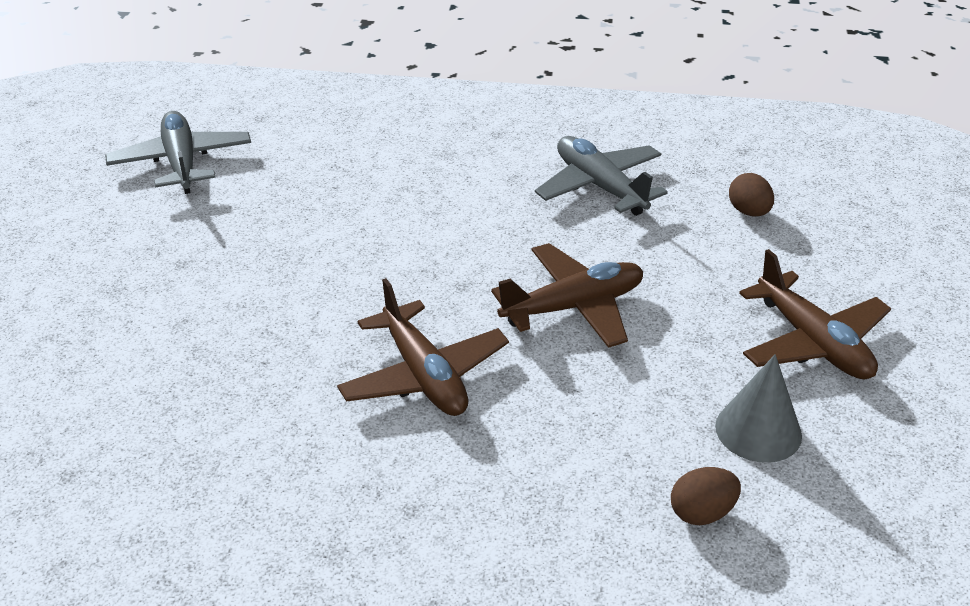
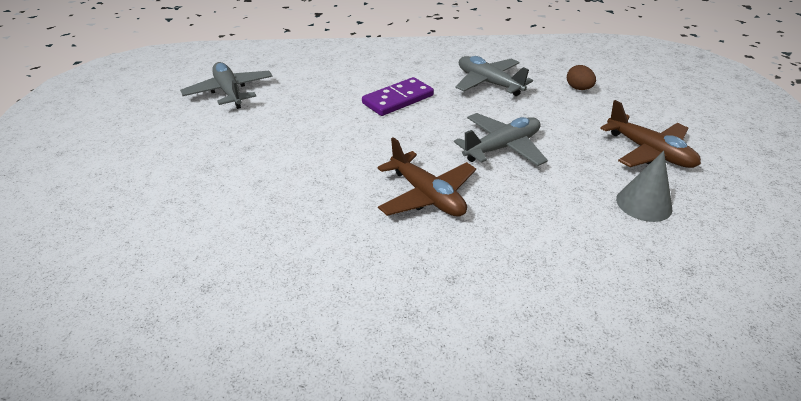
camera: 10 degrees left, 0 degrees up
brown plane [491,243,643,348] -> grey plane [454,113,548,166]
brown egg [671,467,741,525] -> none
none -> purple domino [362,77,434,116]

